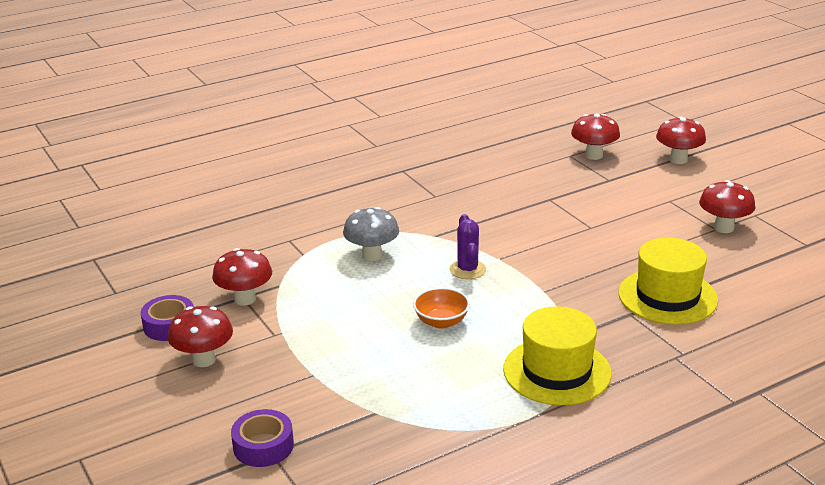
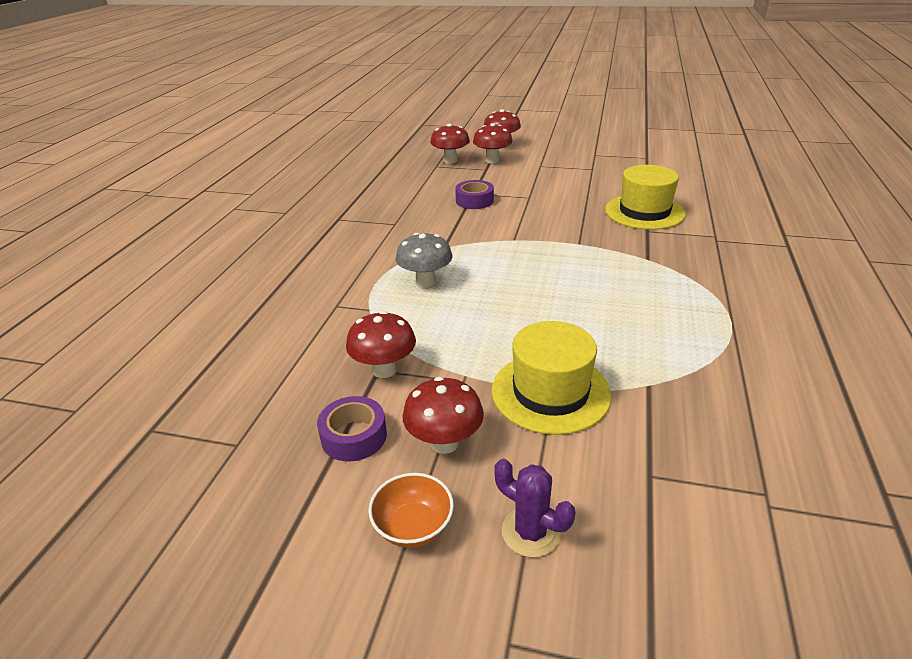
camera: 45 degrees left, 5 degrees up
purple tape [231,409,294,467] -> purple tape moved to [455,180,494,209]
orange bowl [413,287,470,329] -> orange bowl moved to [368,473,454,548]
purple cactus [450,214,486,279] -> purple cactus moved to [494,459,576,557]
yellow hat [503,306,612,405] -> yellow hat moved to [492,321,612,435]
red mushroom [699,180,756,233] -> red mushroom moved to [473,123,513,163]

